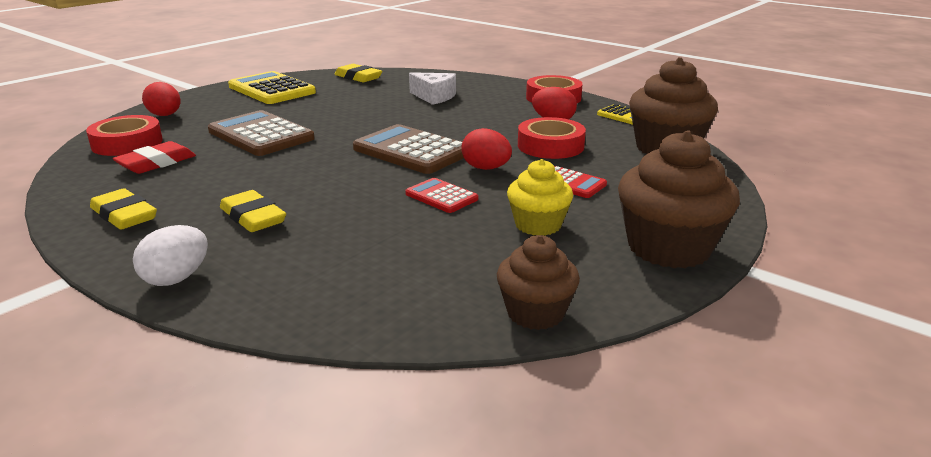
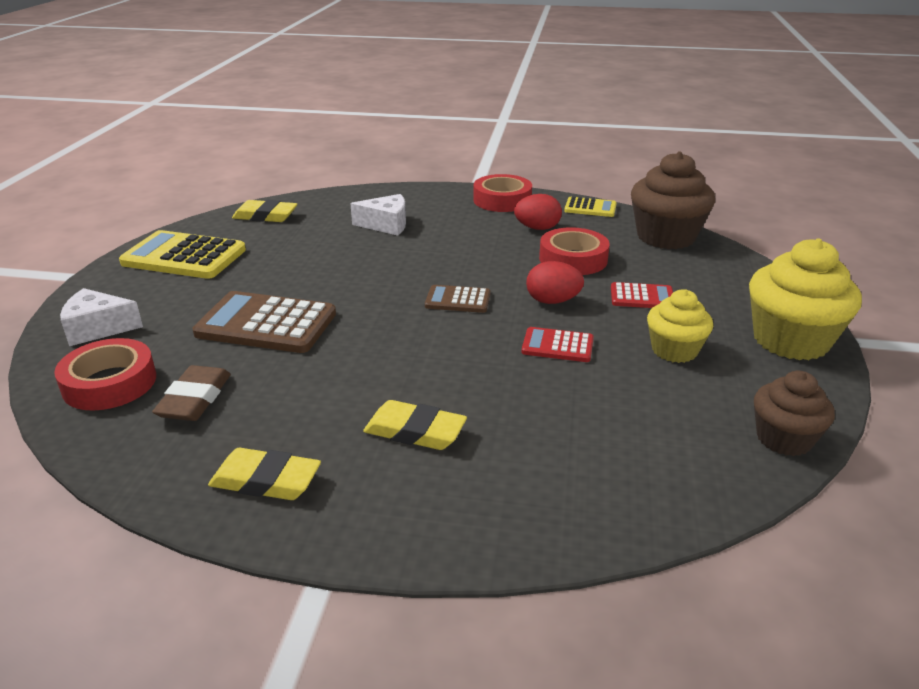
camera: 30 degrees left, 5 degrees up
red eraser [112,141,196,174] -> brown eraser [152,365,231,421]
white egg [133,225,208,286] -> none
red egg [142,82,181,116] -> white cheese [60,288,143,346]
brown calculator [353,124,464,174] -> brown calculator [425,285,491,313], size x0.53
brown cupcake [618,130,740,268] -> yellow cupcake [749,238,862,360]

